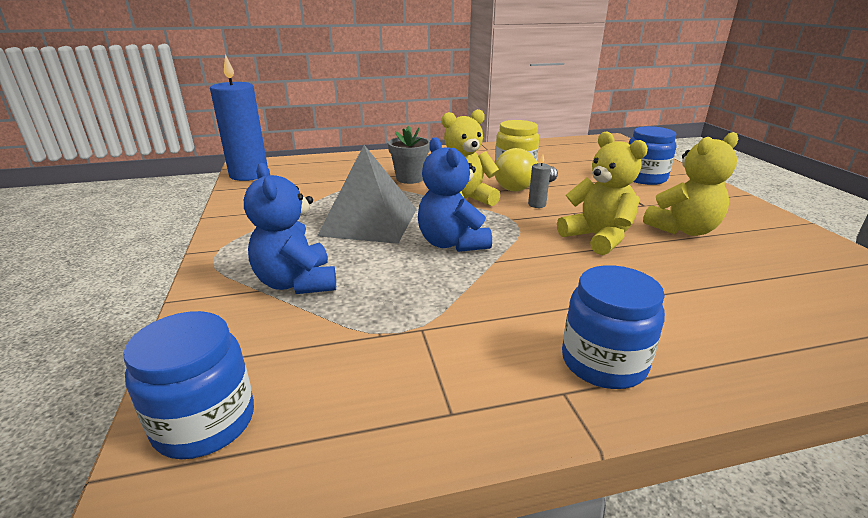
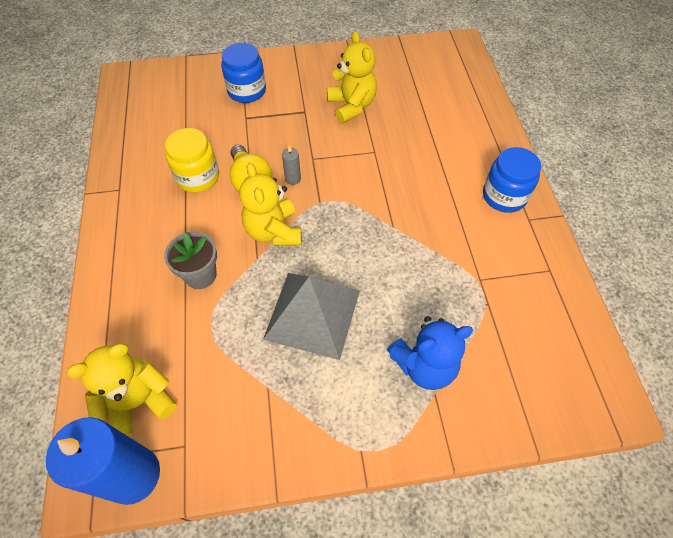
camera: 85 degrees left, 30 degrees up
blue jar [123,311,254,459] -> none
blue teddy bear [418,137,492,252] -> none
yellow teddy bear [557,131,648,255] -> yellow teddy bear moved to [67,343,177,437]

